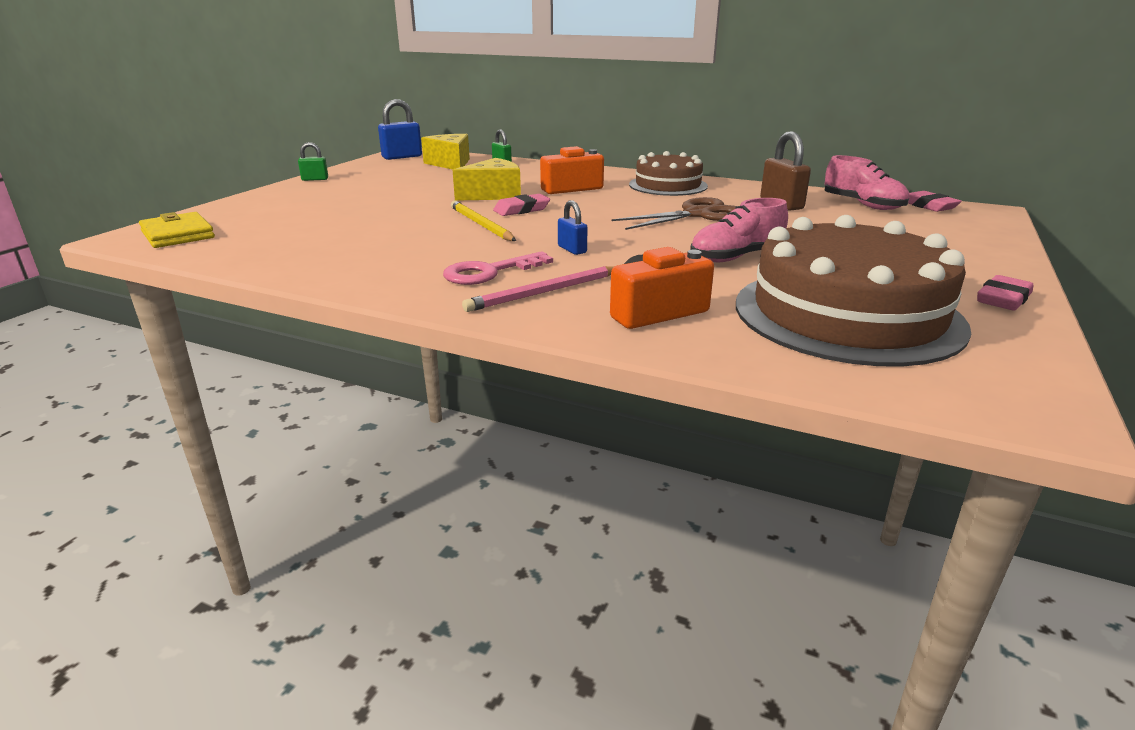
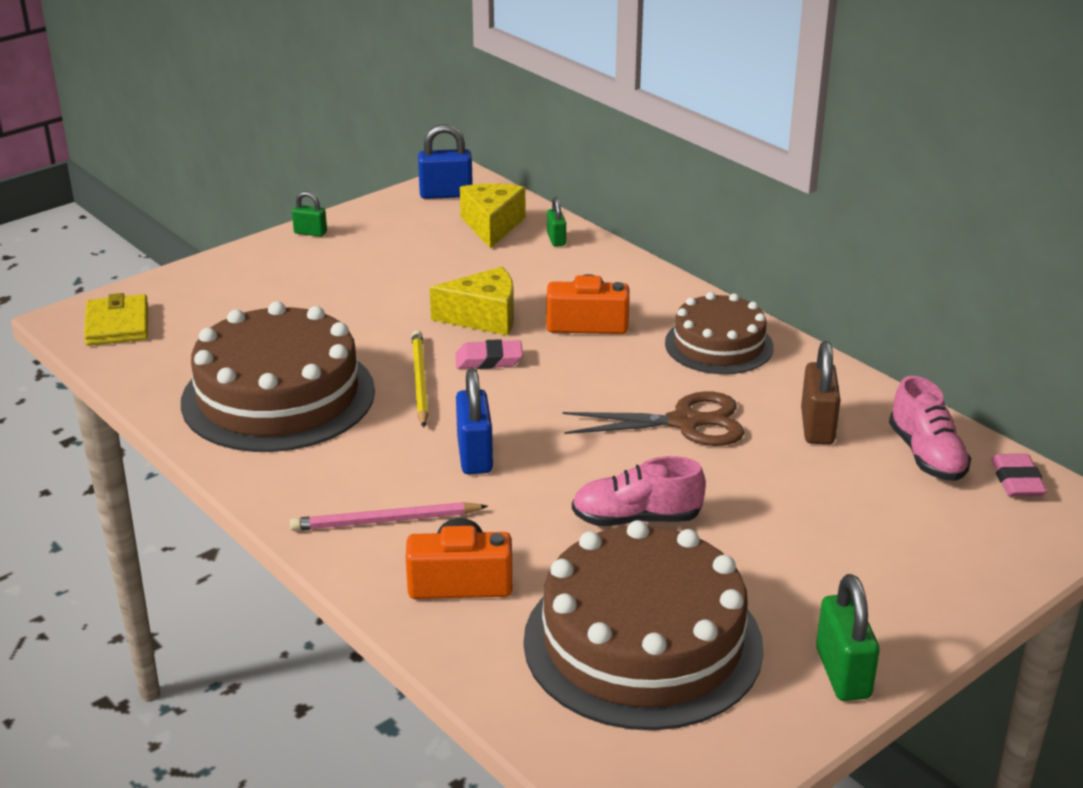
camera: 25 degrees right, 5 degrees up
pink key [443,251,553,285] -> none
blue padlock [558,200,587,255] -> blue padlock [456,368,493,474], size x1.72
pink eraser [977,275,1034,311] -> green padlock [816,574,880,701]
none -> brown cake [181,301,375,452]

